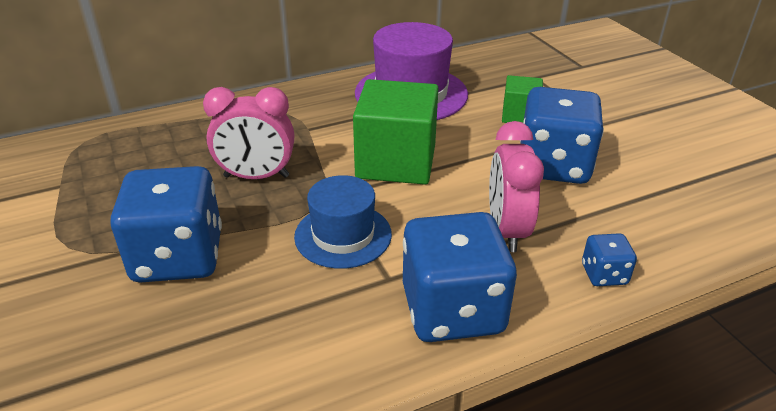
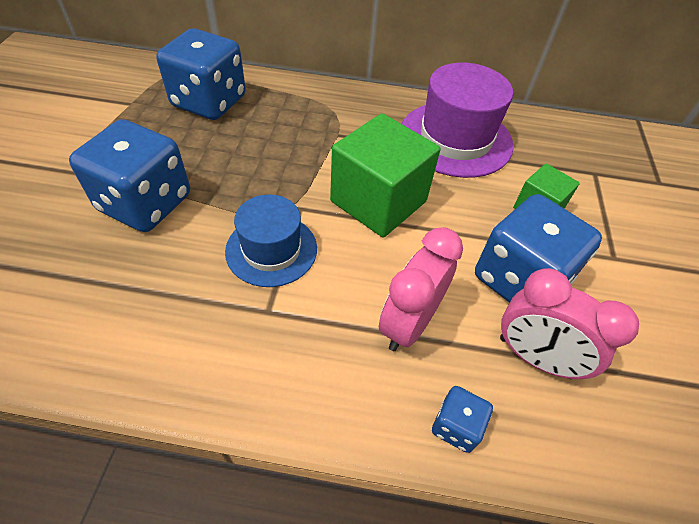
camera: 30 degrees right, 15 degrees up
pink clock [203,87,294,179] -> pink clock moved to [500,268,639,379]
blue dice [403,212,517,342] -> blue dice moved to [156,28,246,120]

